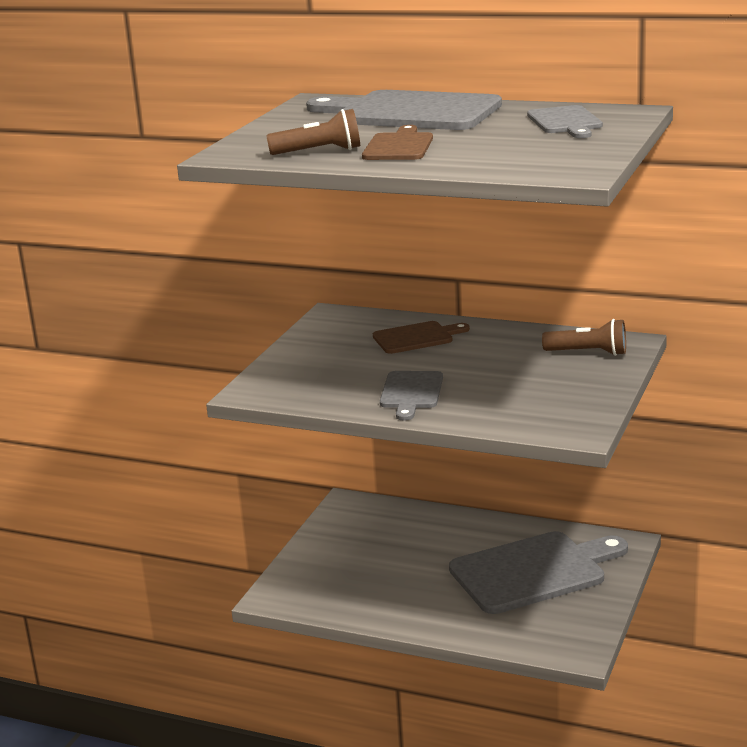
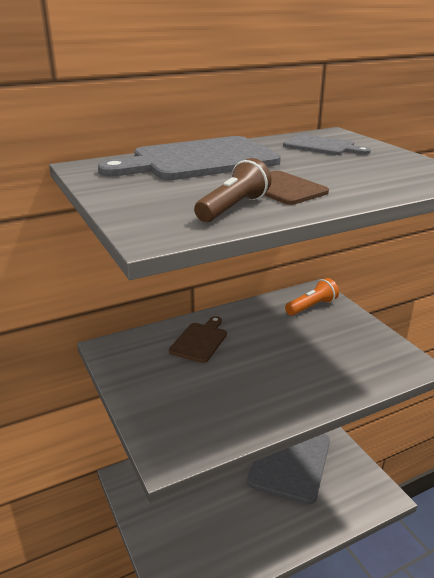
camera: 50 degrees left, 5 degrees up
grey cutting board [380,371,443,421] -> none
brown flashlight [542,319,626,356] -> orange flashlight [285,278,339,316]

